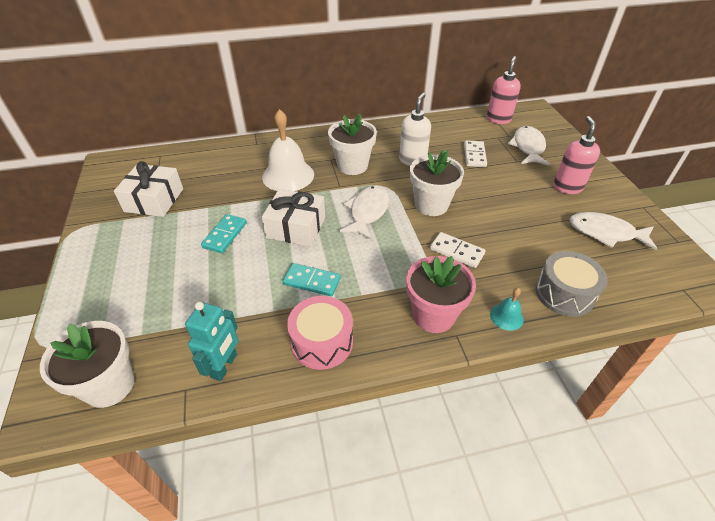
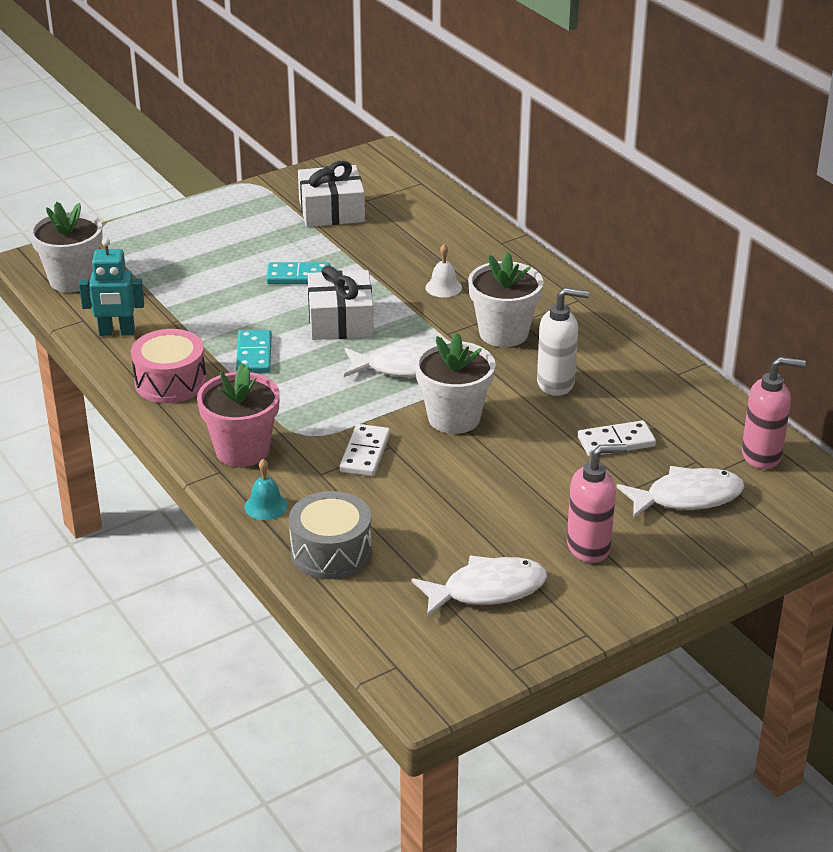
camera: 70 degrees right, 10 degrees down
white bell [262,109,314,191] -> white bell [426,244,462,297], size x0.47
white fish [569,212,657,251] -> white fish turned 75 degrees clockwise [412,556,547,618]

